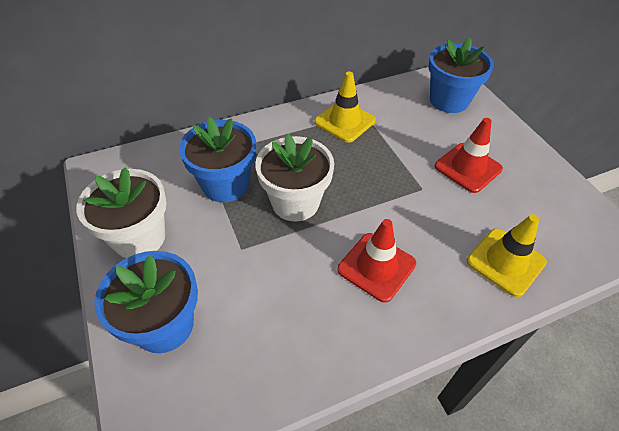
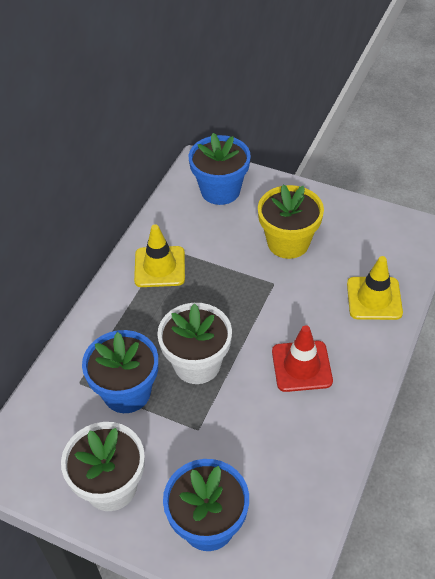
camera: 40 degrees left, 0 degrees up
red traffic cone [435,118,503,193] -> yellow flower pot [258,184,324,259]

